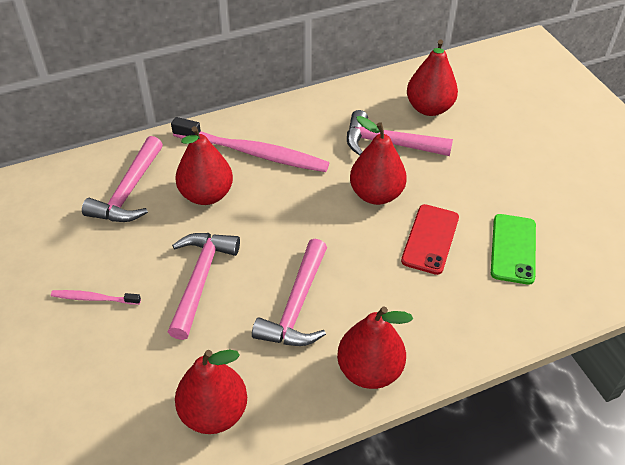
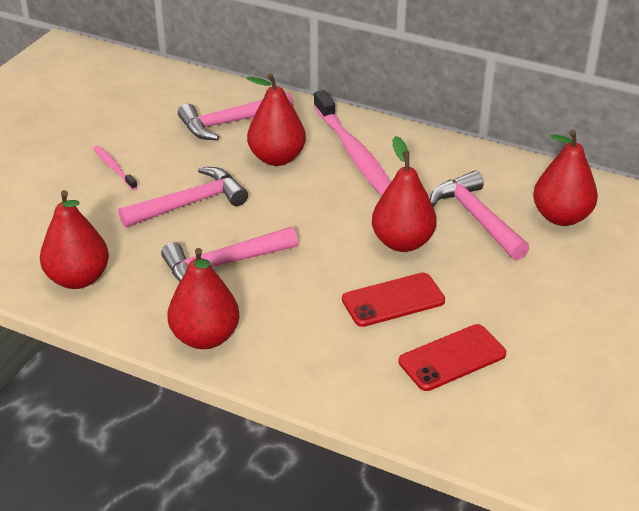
camera: 50 degrees right, 10 degrees down
green phone [491,214,536,285] -> red phone [399,324,506,391]

